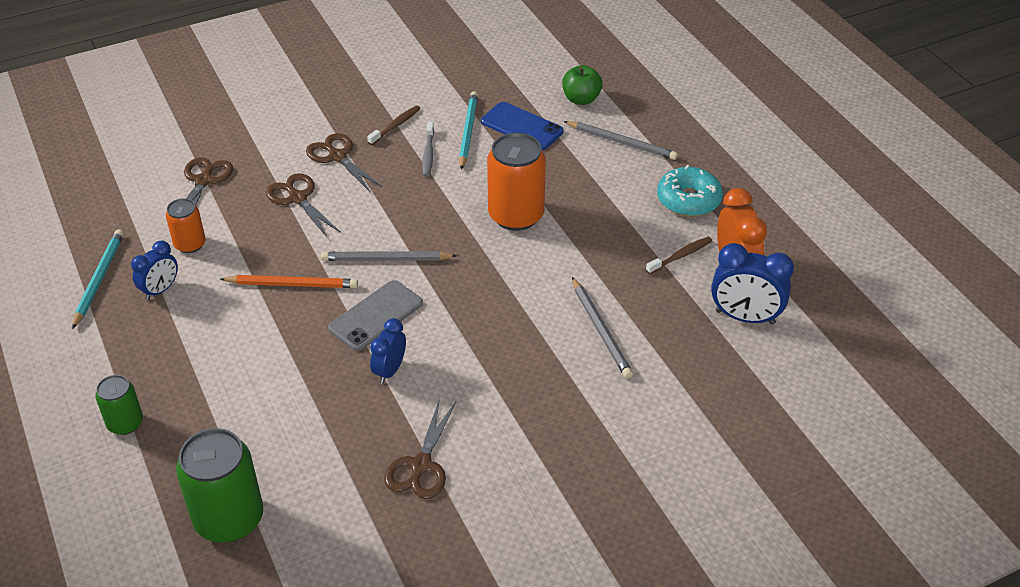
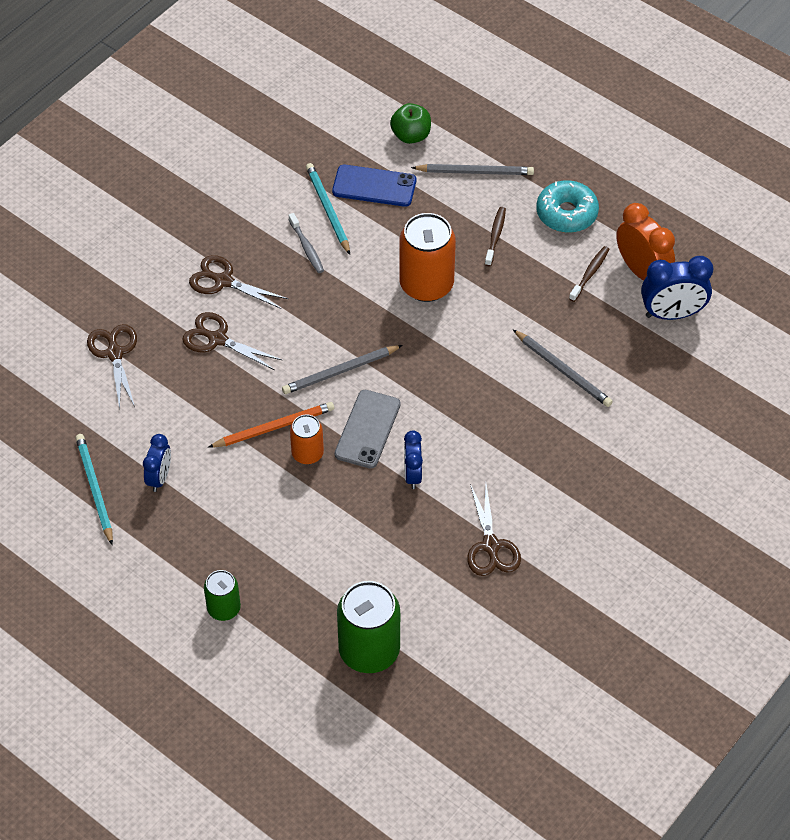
camera: 25 degrees left, 10 degrees up
orange can [166,198,206,253] -> orange can moved to [290,414,324,464]
brown toothbrush [367,106,421,145] -> brown toothbrush moved to [485,207,506,266]

